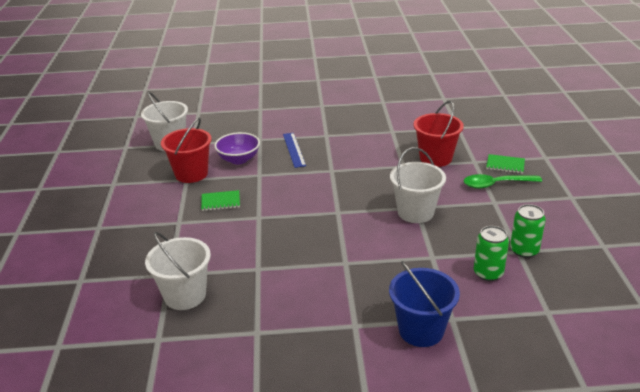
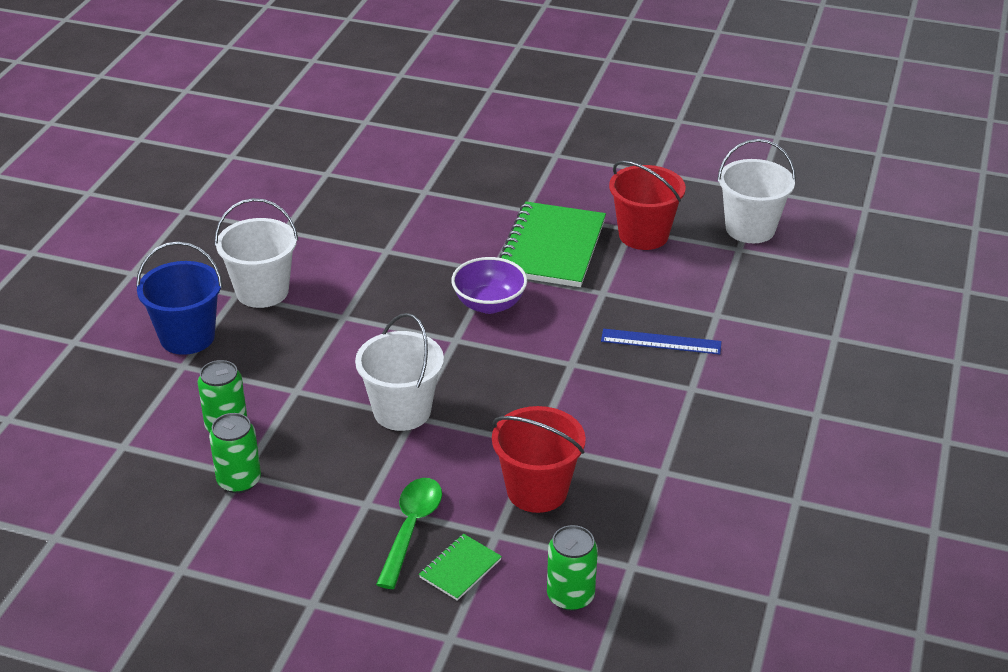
camera: 110 degrees right, 5 degrees up
white bucket [145,232,211,310] -> white bucket moved to [215,198,298,308]
green notebook [201,190,240,211] -> green notebook [499,202,606,287], size x2.16
purple bowl [214,132,260,164] -> purple bowl moved to [451,257,527,314]
none -> green can [547,525,598,611]

